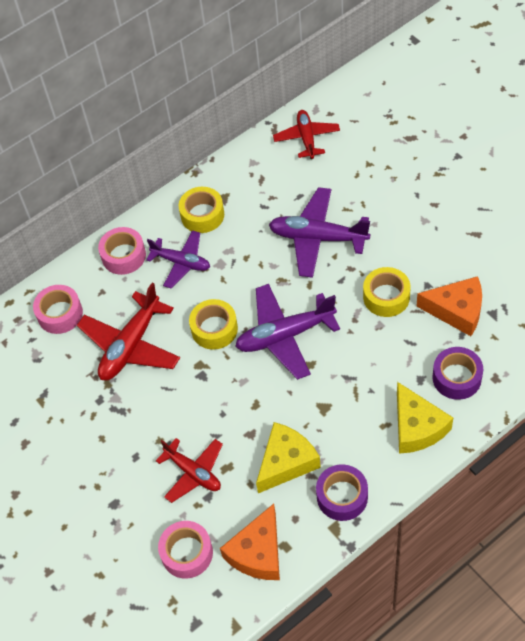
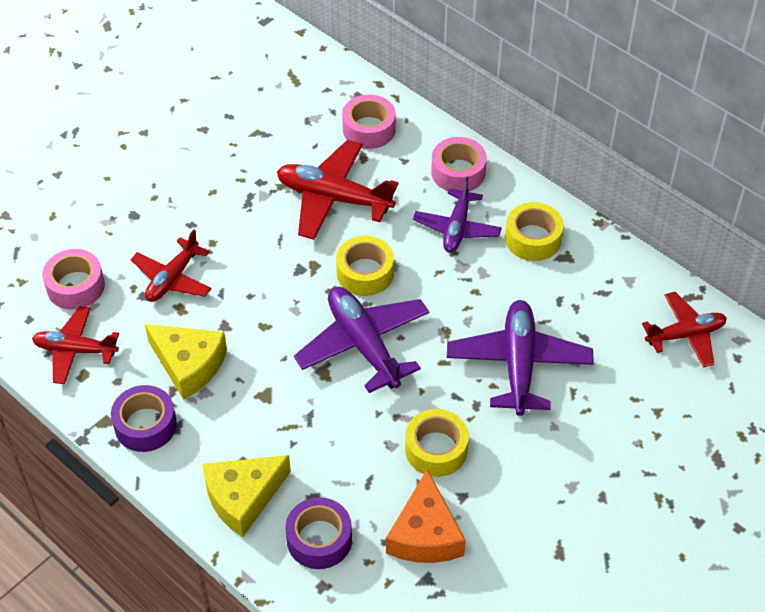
camera: 75 degrees right, 5 degrees down
orange cheese [220,504,280,580] -> red plane [32,306,119,384]

